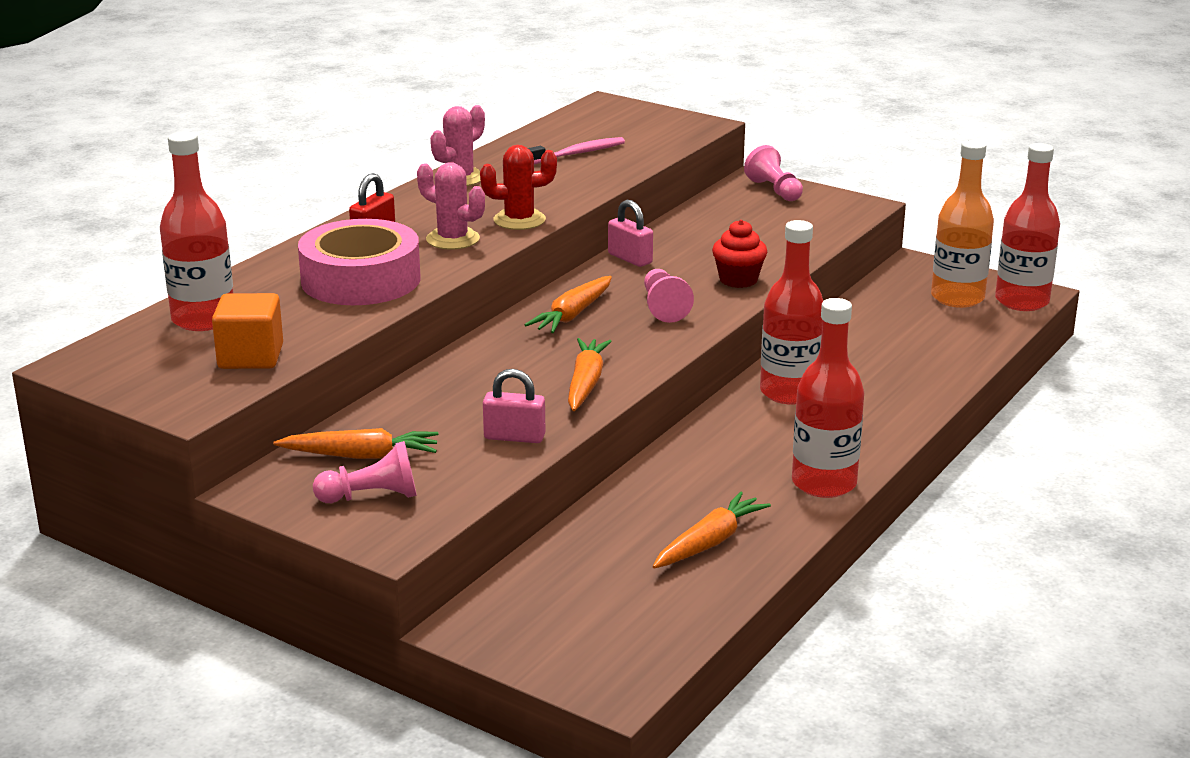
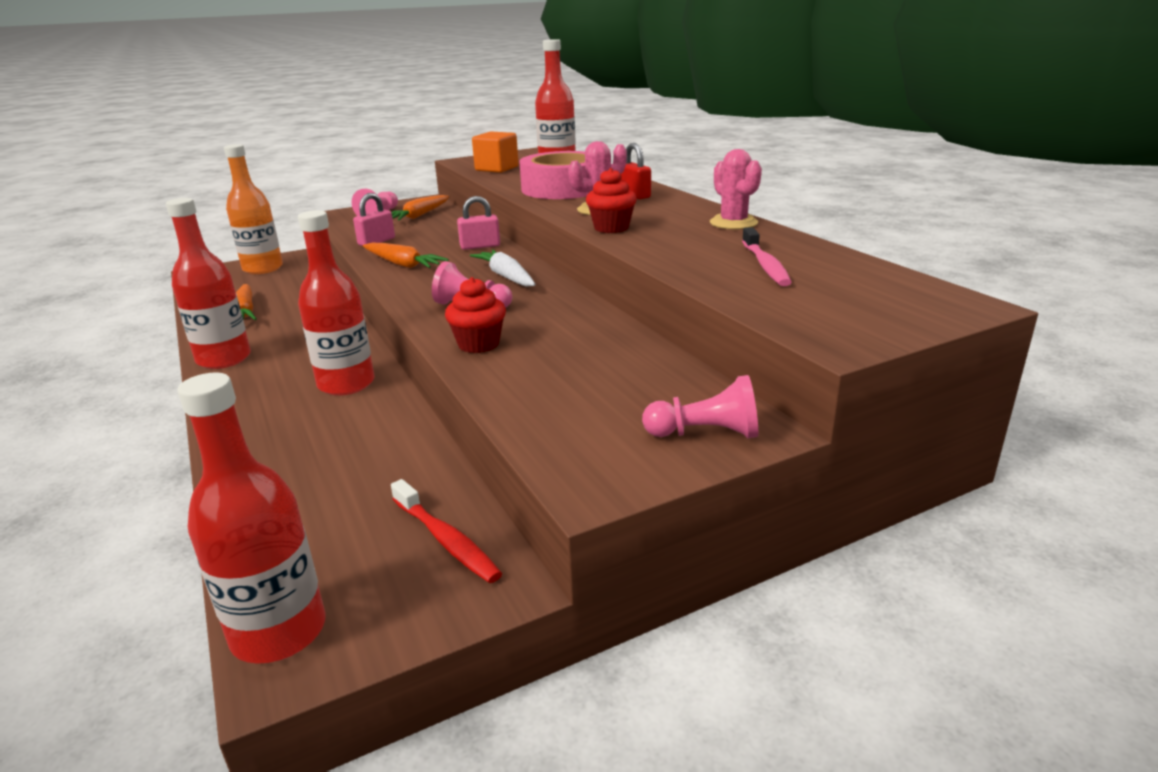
camera: 120 degrees right, 0 degrees up
red cactus [480,145,557,230] -> red cupcake [586,168,637,233]
orange carrot [525,276,612,333] -> white carrot [470,250,536,286]
pink padlock [608,200,653,267] -> pink padlock moved to [457,196,500,250]
orange bottle [931,140,994,308] -> orange bottle moved to [224,144,283,274]
none -> red toothbrush [391,479,502,583]

